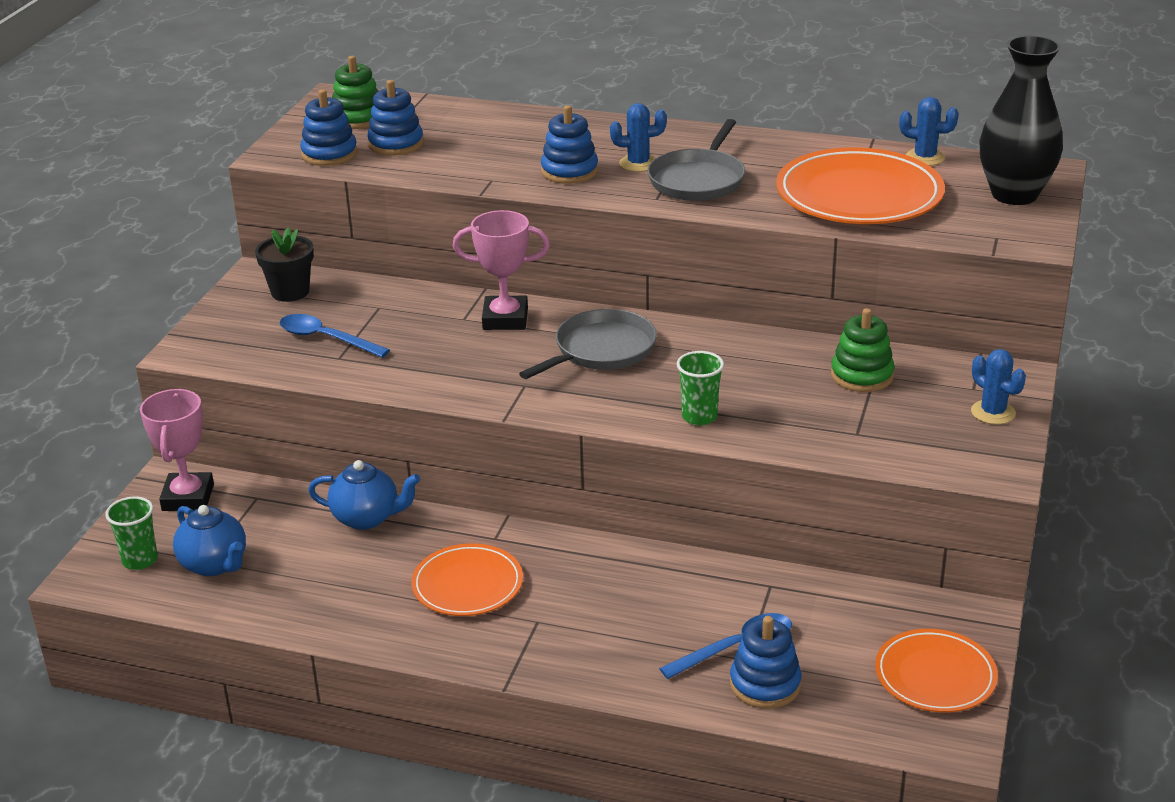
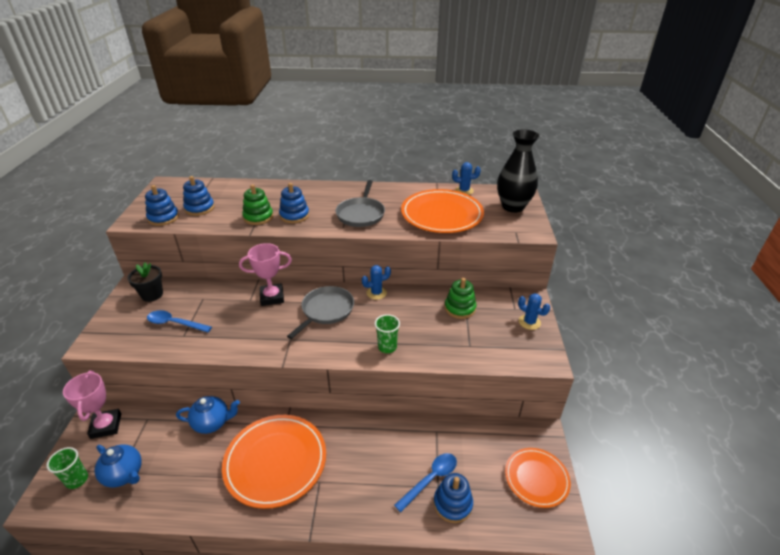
camera: 15 degrees left, 5 degrees up
green stacking toy [332,56,378,129] -> green stacking toy moved to [242,184,273,225]
orange plate [411,543,523,616] -> orange plate [222,415,326,509], size x1.65
blue cactus [610,103,667,172] -> blue cactus moved to [362,265,391,300]

